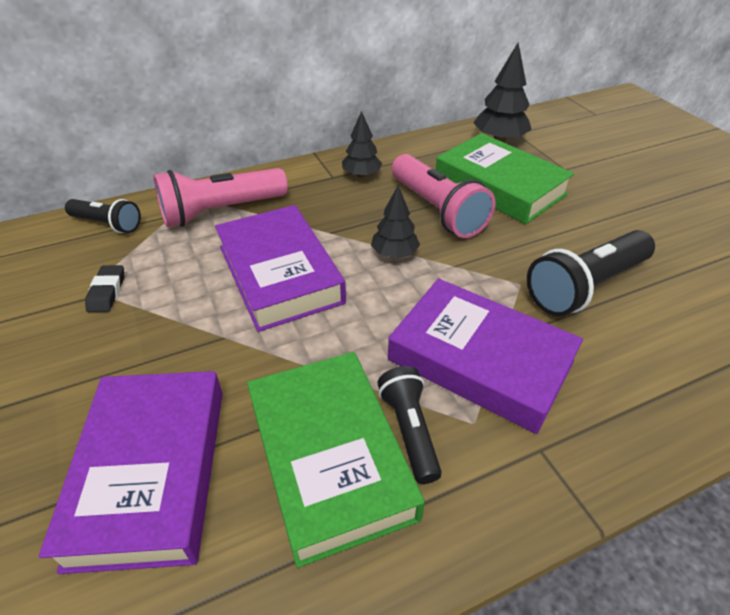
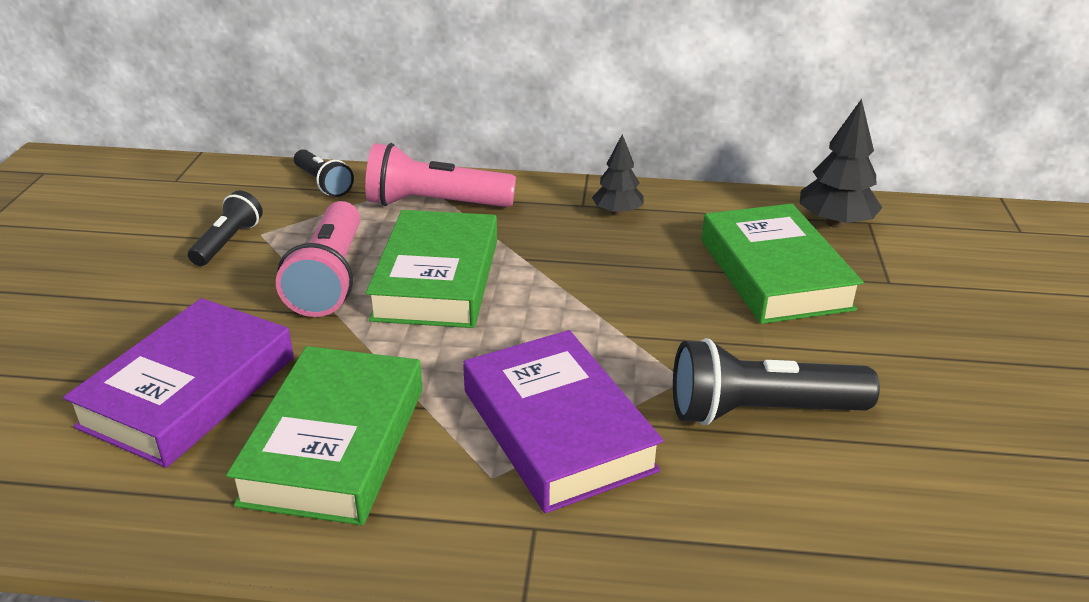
camera: 30 degrees right, 10 degrees down
black eraser [85,265,124,312] -> none
purple book [215,205,346,332] -> green book [366,210,497,328]
black tree [371,186,420,258] -> none
black flashlight [377,366,442,484] -> black flashlight moved to [188,190,263,266]
pink flashlight [392,154,495,238] -> pink flashlight moved to [276,201,360,317]

